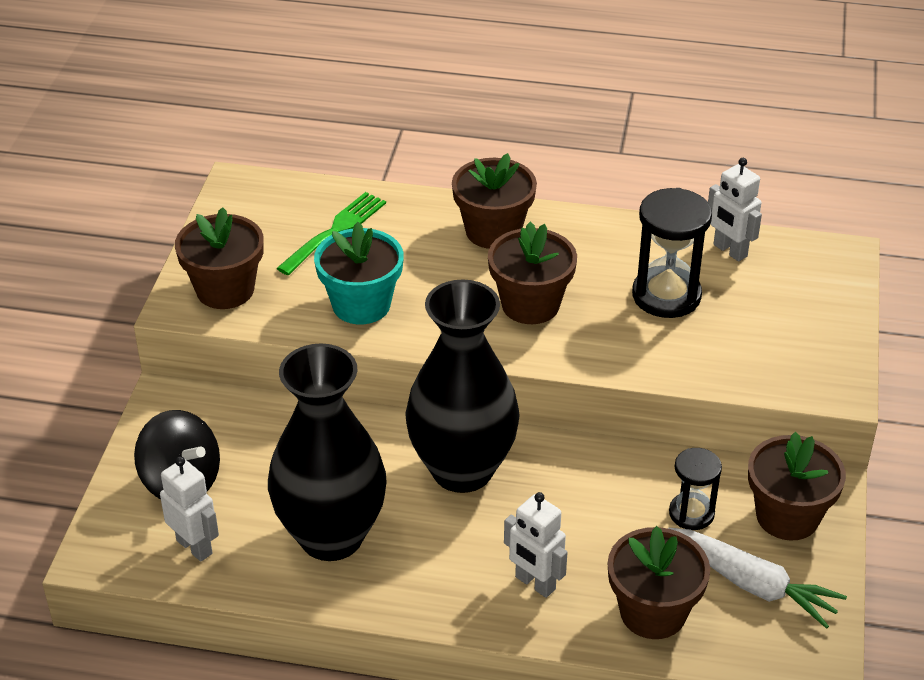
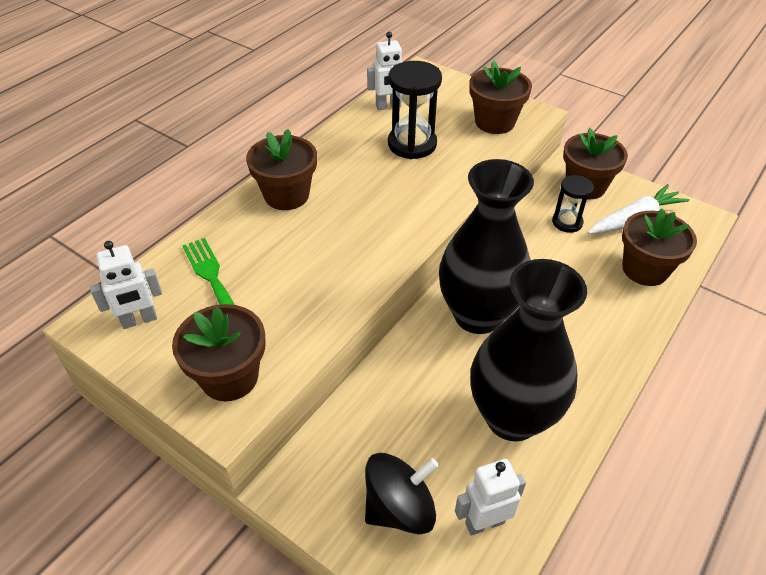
camera: 65 degrees left, 5 degrees up
turquoise flower pot [314,222,404,324] -> none
brown flower pot [488,222,577,324] -> brown flower pot moved to [469,60,532,134]
white robot [504,492,567,598] -> white robot moved to [90,241,162,329]

